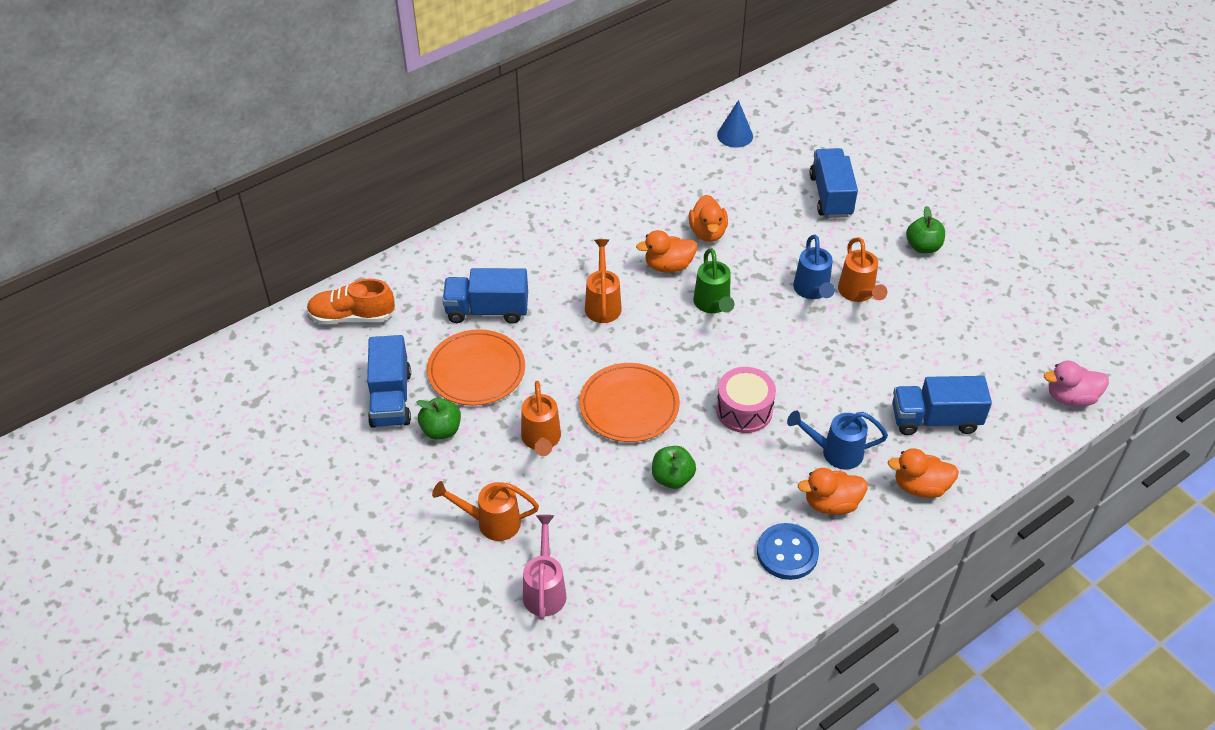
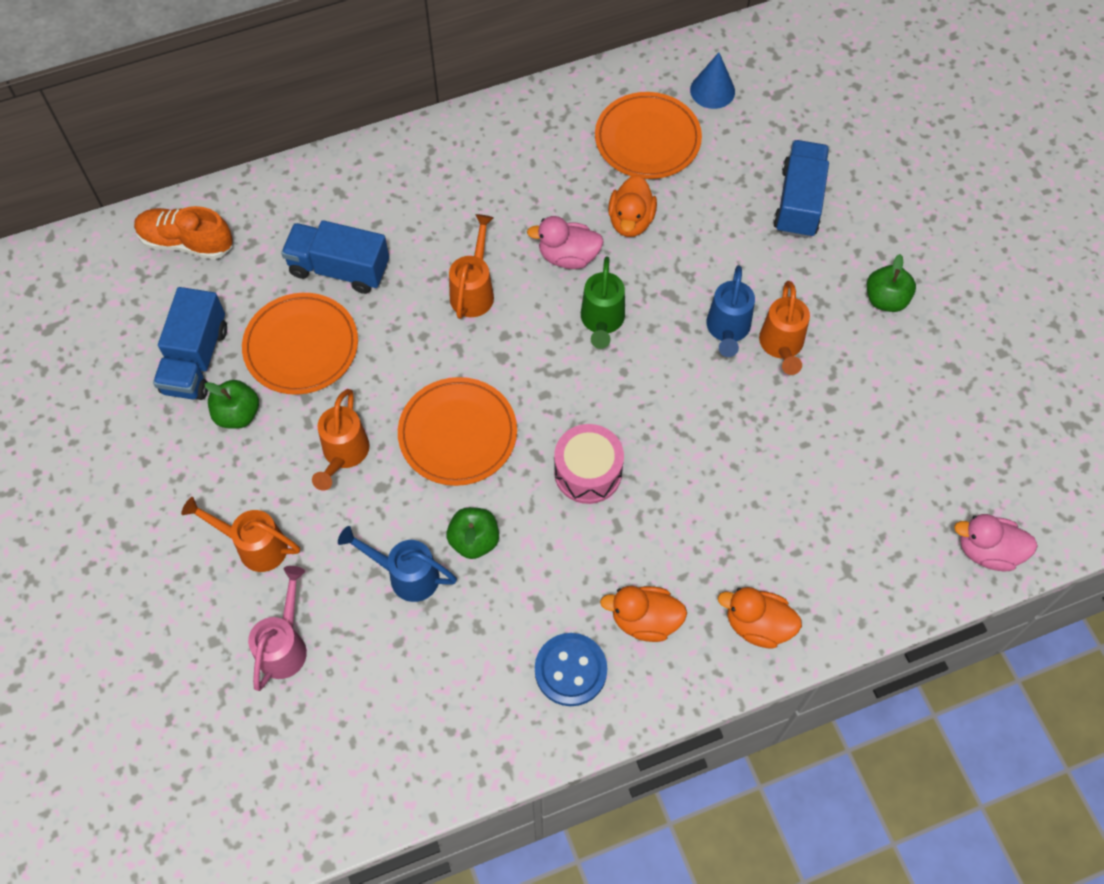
camera: 15 degrees right, 15 degrees up
orange duck [636,230,697,273] -> pink duck [527,216,604,269]
blue watering can [787,410,888,470] -> blue watering can moved to [338,526,457,602]
blue truck [892,376,992,435] -> none
none -> orange plate [595,92,702,179]

